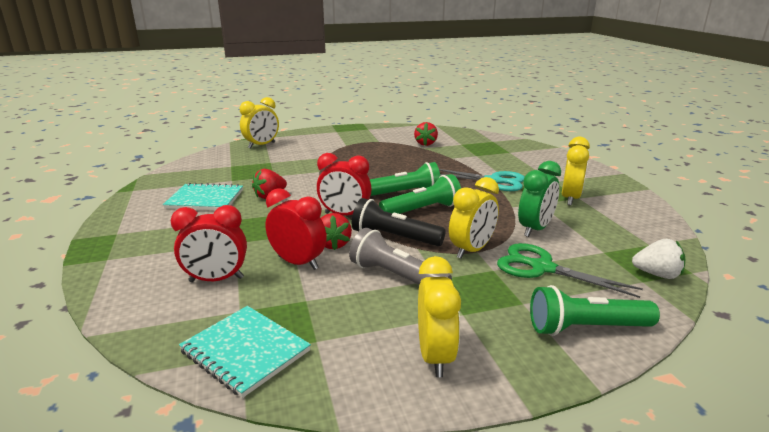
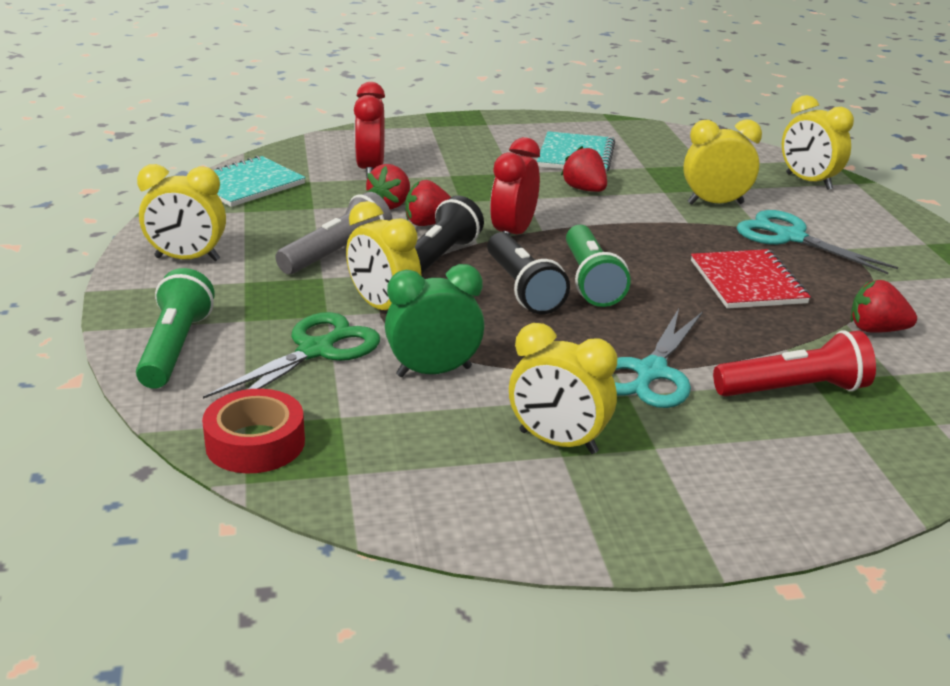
camera: 95 degrees right, 5 degrees up
red clock [265,188,327,270] -> red strawberry [366,164,410,210]
green flashlight [379,174,461,214] -> black flashlight [487,232,570,315]
green clock [518,161,561,237] -> green clock turned 120 degrees clockwise [385,264,485,377]
white strawberry [632,239,685,279] -> red tape [202,389,305,473]
none -> yellow clock [683,119,762,205]
none -> red notebook [691,249,811,309]
none -> red flashlight [713,330,876,397]
none -> turquoise scissors [736,210,898,274]

